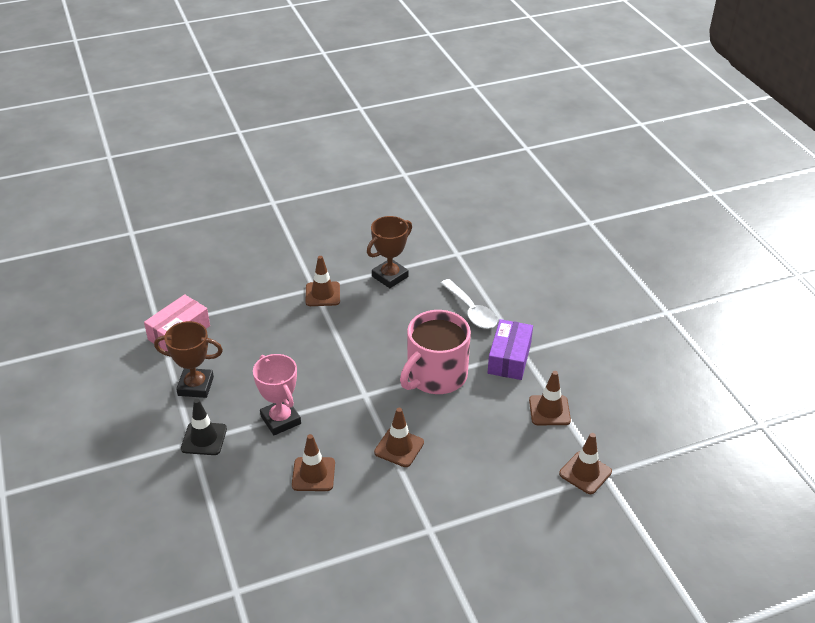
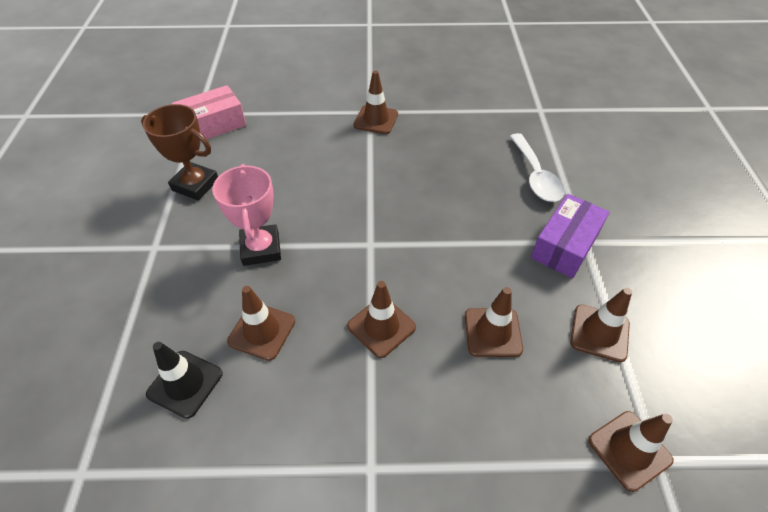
camera: 20 degrees right, 10 degrees up
black traffic cone [181,399,227,455] -> black traffic cone moved to [146,342,223,419]
brown trophy [367,216,412,288] -> none
pink mug [400,310,471,394] -> none
none -> brown traffic cone [465,287,523,357]

